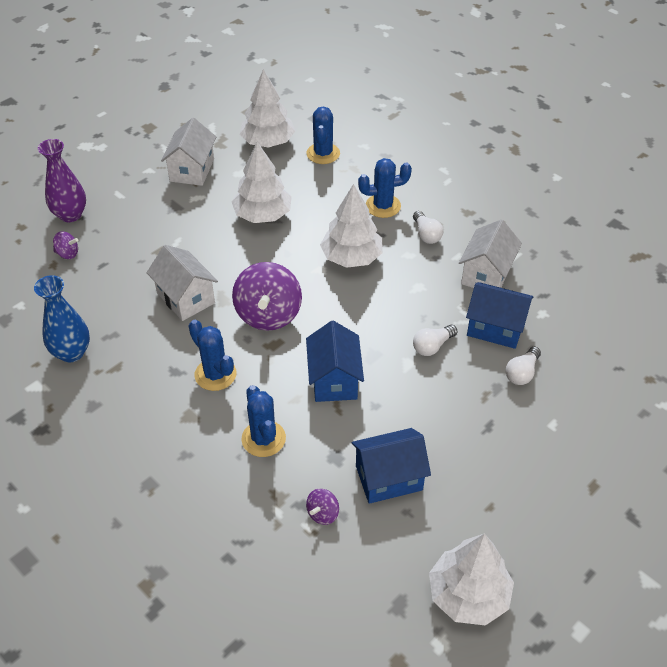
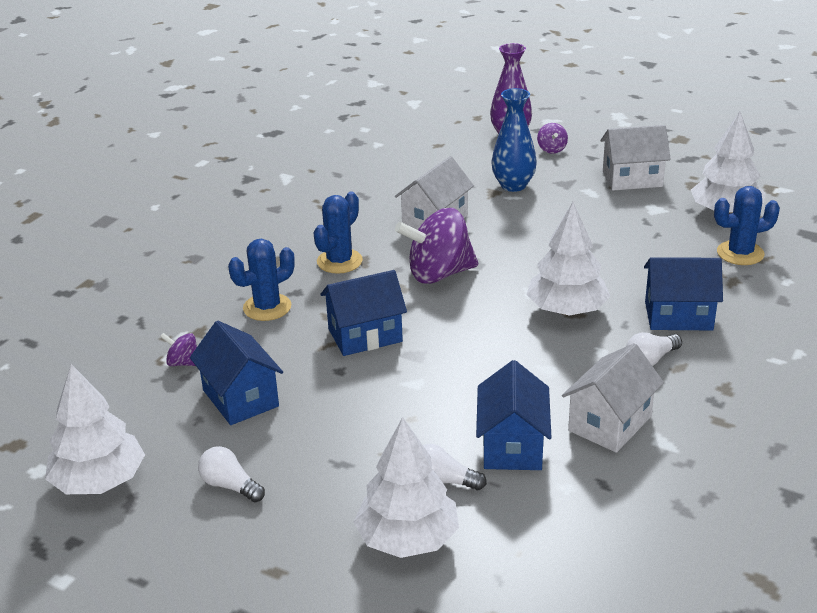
camera: 75 degrees right, 15 degrees down
blue vase [34,275,90,362] -> blue vase moved to [491,88,537,192]
purple spinning top [53,231,78,259] -> purple spinning top moved to [537,123,568,154]
white tree [231,142,292,223] -> white tree moved to [354,417,459,558]
blue cactus [358,158,412,218] -> blue house [644,257,723,330]
white light bulb [413,325,458,356] -> white light bulb moved to [198,446,265,502]
white house [459,220,522,288] -> white house turned 60 degrees counterclockwise [562,343,664,453]

